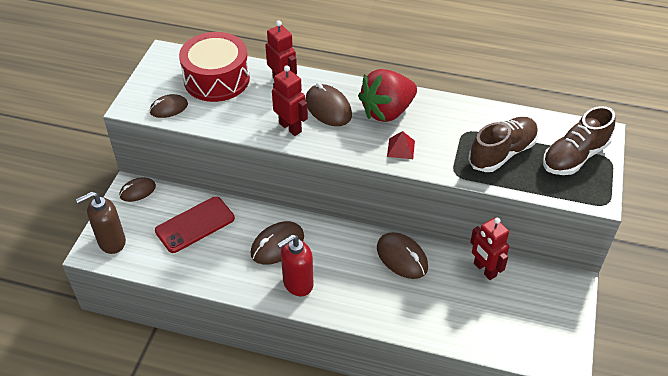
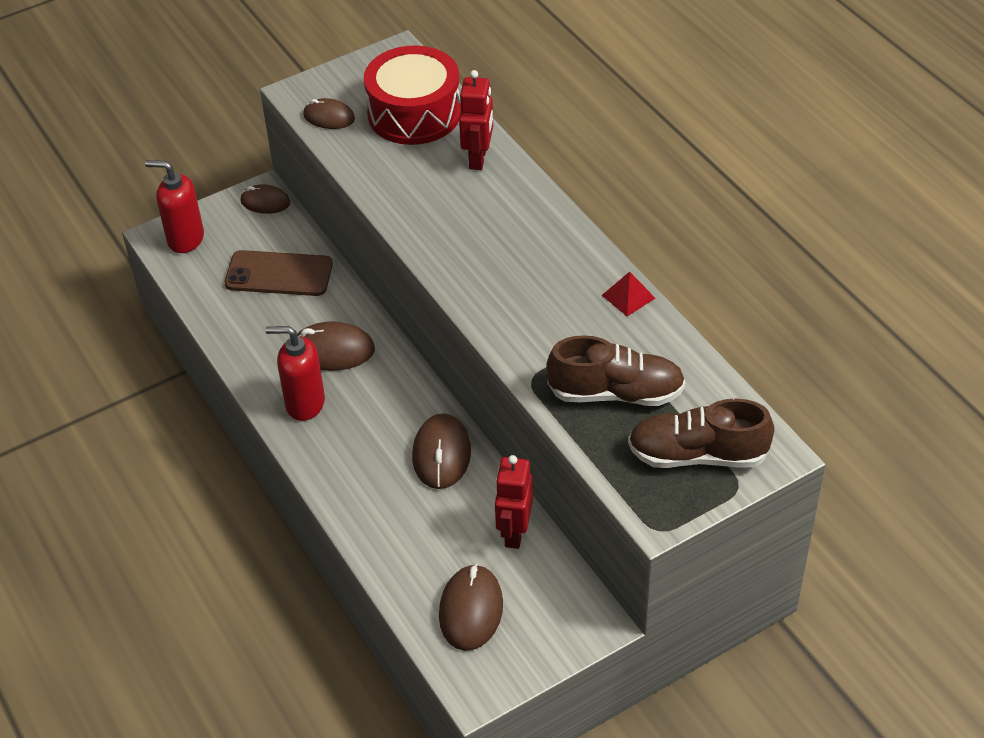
camera: 45 degrees right, 0 degrees up
brown soap dispenser [76,192,126,254] -> red soap dispenser [145,160,204,253]
red phone [155,196,235,253] -> brown phone [224,250,333,296]
red robot [272,65,308,136] -> none
brown mouse [305,82,352,126] -> brown mouse moved to [439,564,503,651]
red strawberry [358,69,417,122] -> none
red pyramid [387,131,415,159] -> red pyramid moved to [602,272,655,316]

